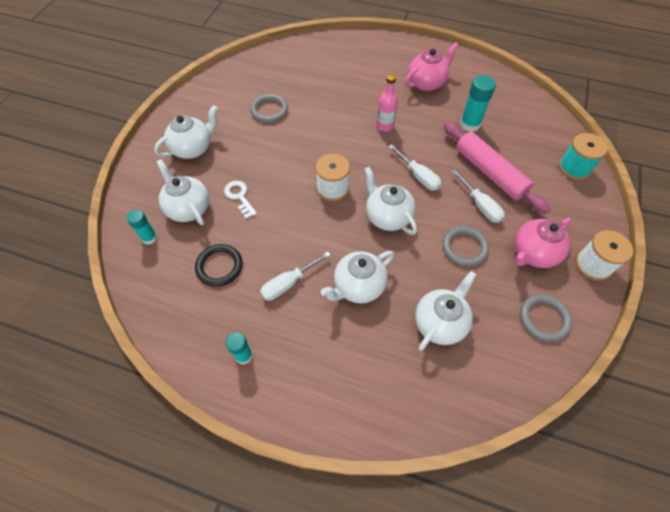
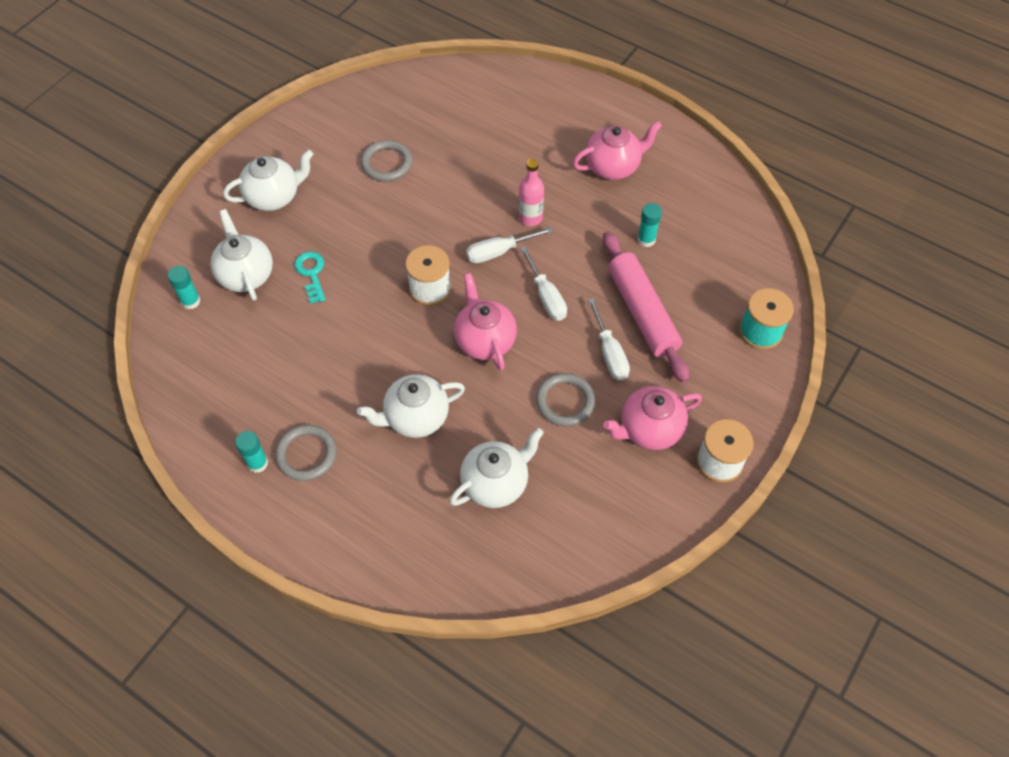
camera: 15 degrees right, 0 degrees up
black ring [195,244,243,287] -> none
white key [224,181,257,219] -> turquoise key [294,251,326,304]
white screwdriver [260,251,331,301] -> white screwdriver moved to [466,227,553,263]
white teapot [364,167,417,235] -> pink teapot [454,273,517,371]
turquoise glue stick [460,75,496,132] -> turquoise glue stick [637,203,662,247], size x0.65
grey ring [520,294,572,342] -> grey ring moved to [275,425,337,481]

